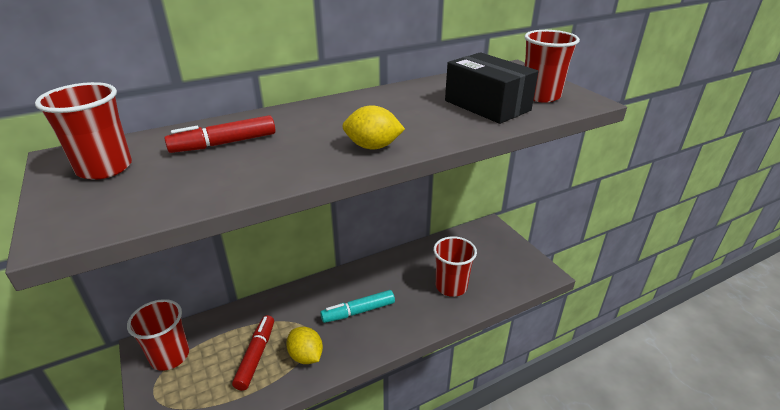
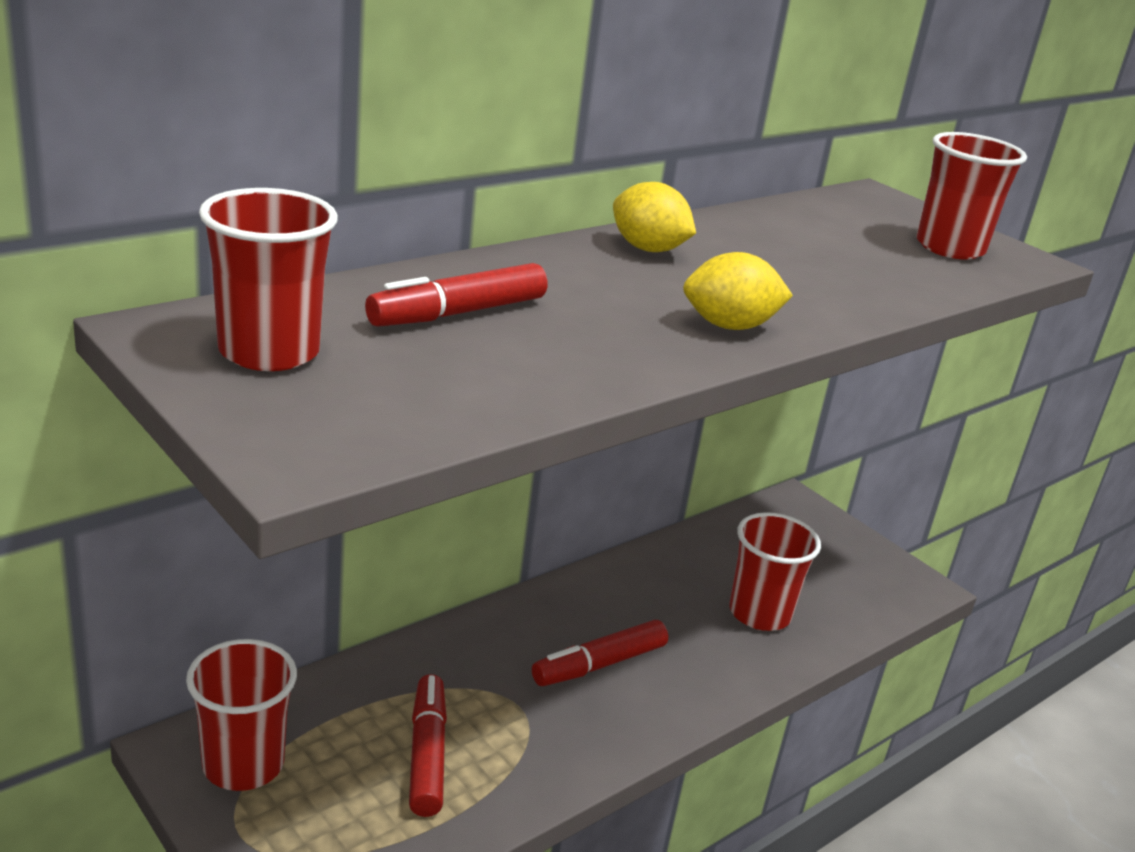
camera: 15 degrees left, 5 degrees down
yellow lemon [286,327,323,364] -> yellow lemon moved to [613,182,696,252]
turquoise marker [320,290,395,323] -> red marker [532,620,668,686]
black box [445,52,538,124] -> none

